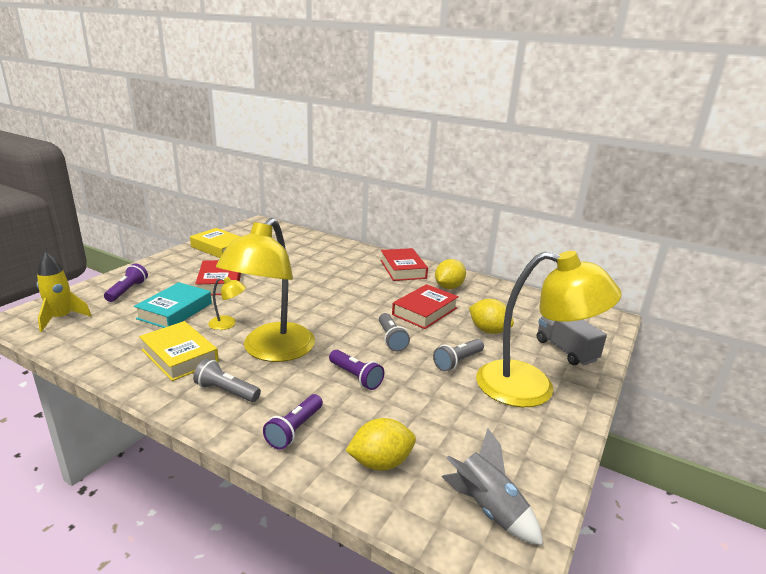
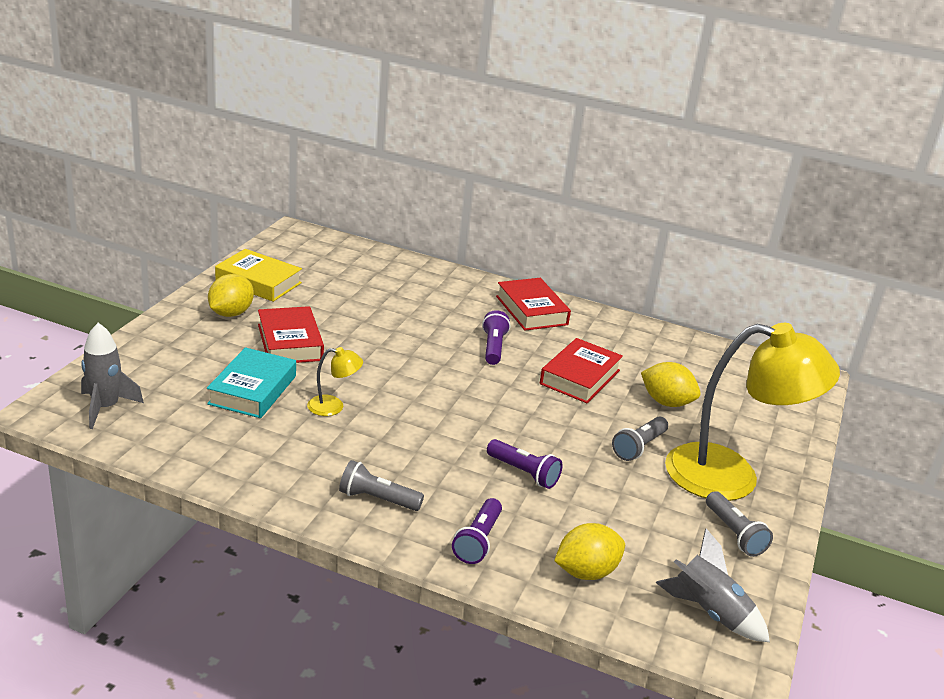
camera: 10 degrees left, 5 degrees up
yellow rocket [37,252,92,332] -> grey rocket [81,323,144,429]
purple flashlight [104,264,148,302] -> purple flashlight moved to [482,310,510,365]
yellow book [139,321,219,381] -> none
yellow lamp [216,218,315,362] -> none
grey flashlight [379,313,410,352] -> grey flashlight moved to [706,491,773,557]
yellow lemon [435,259,466,289] -> yellow lemon moved to [208,274,254,317]
grey truck [537,316,607,365] -> none

